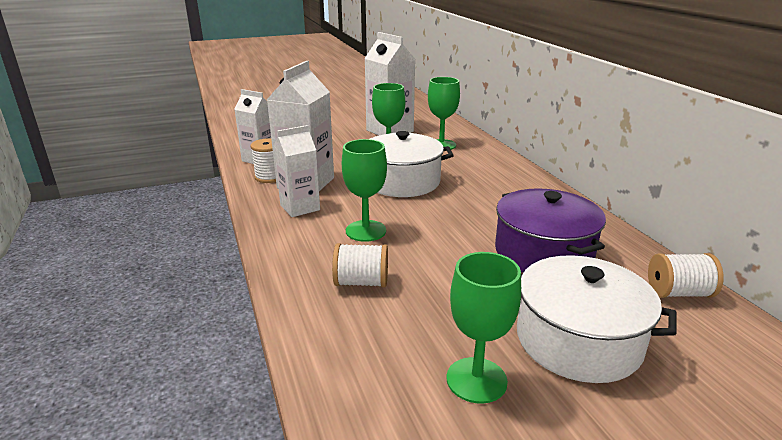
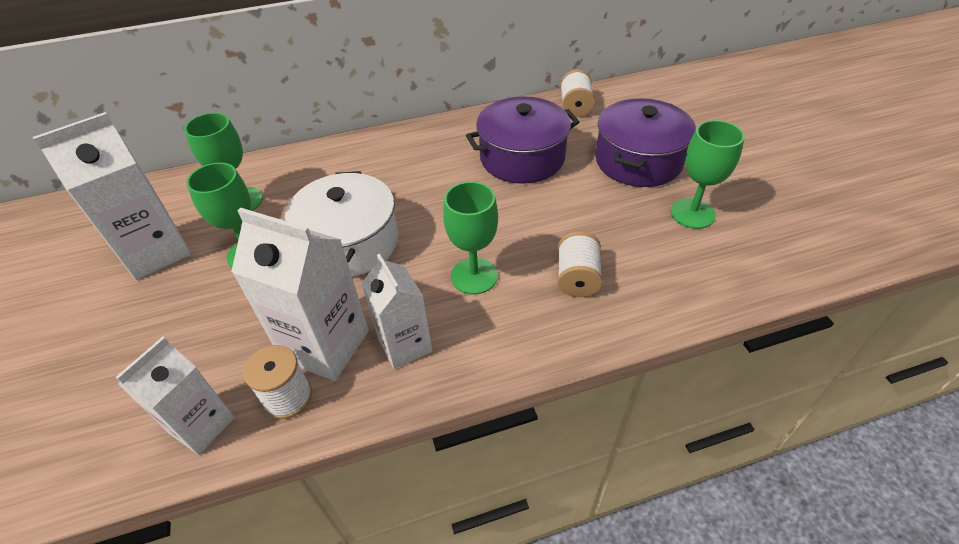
camera: 85 degrees left, 20 degrees up
white pot [517,255,677,383] -> purple pot [595,98,696,187]

